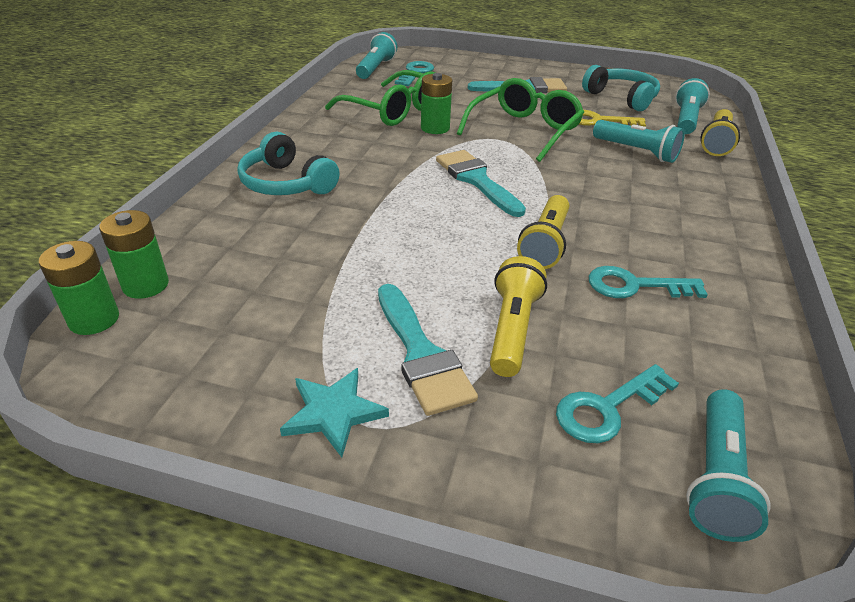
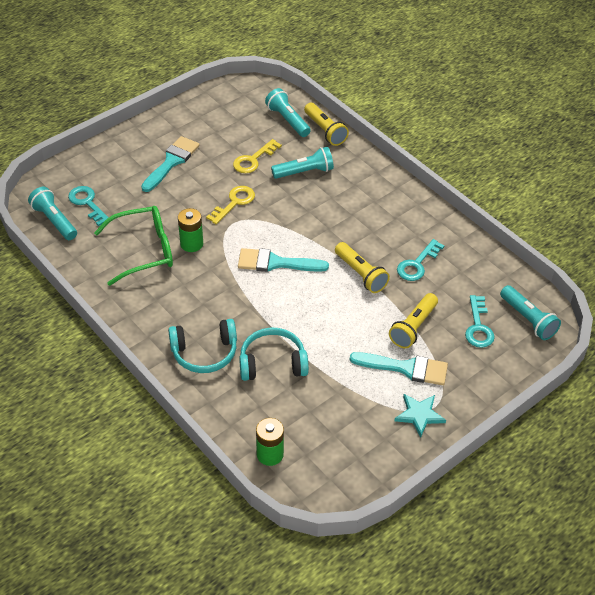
camera: 55 degrees left, 10 degrees up
green battery [39,241,119,335] -> none
green glasses [457,78,584,162] -> yellow key [206,186,255,224]
yellow flashlight [490,256,547,377] -> yellow flashlight turned 105 degrees counterclockwise [389,293,438,348]
turquoise headphones [582,65,660,111] -> turquoise headphones moved to [239,328,309,381]

